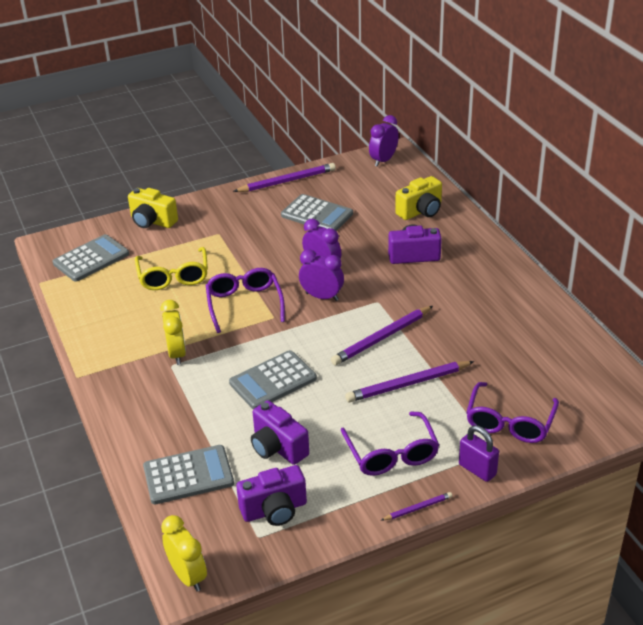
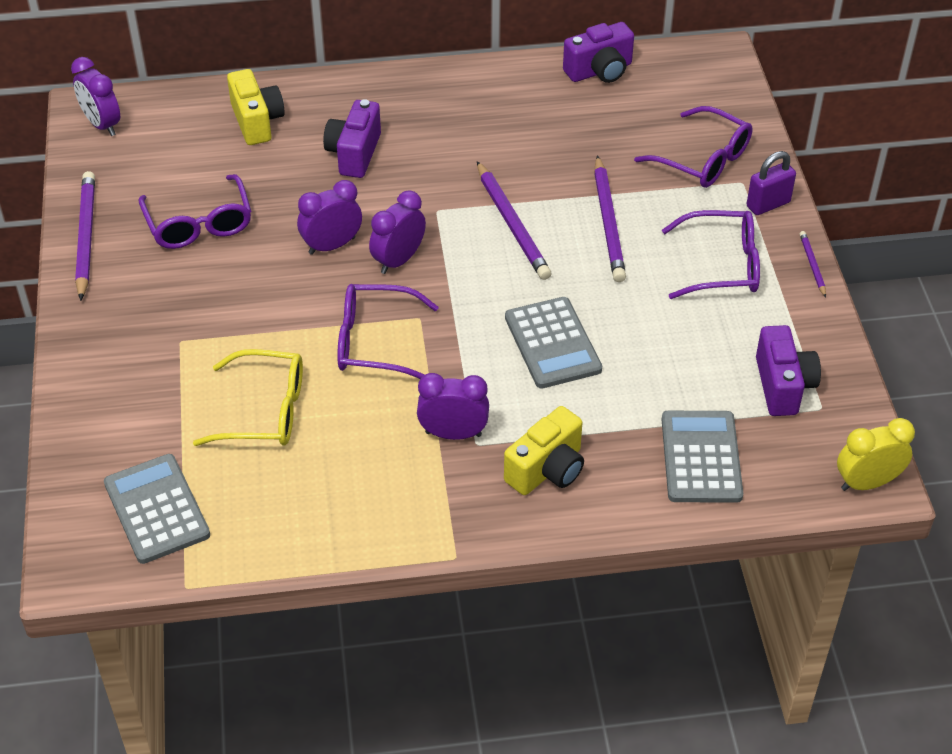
camera: 75 degrees left, 10 degrees up
yellow camera [128,188,178,228] -> yellow camera moved to [504,406,584,495]
yellow clock [161,300,186,365] -> purple clock [417,373,489,440]
purple camera [251,400,309,465] -> purple camera moved to [563,22,634,83]
grey calculator [281,194,353,231] -> purple glasses [138,174,251,249]

